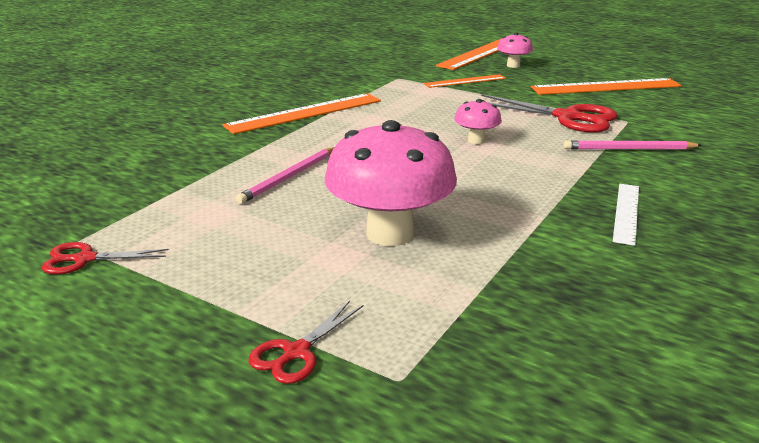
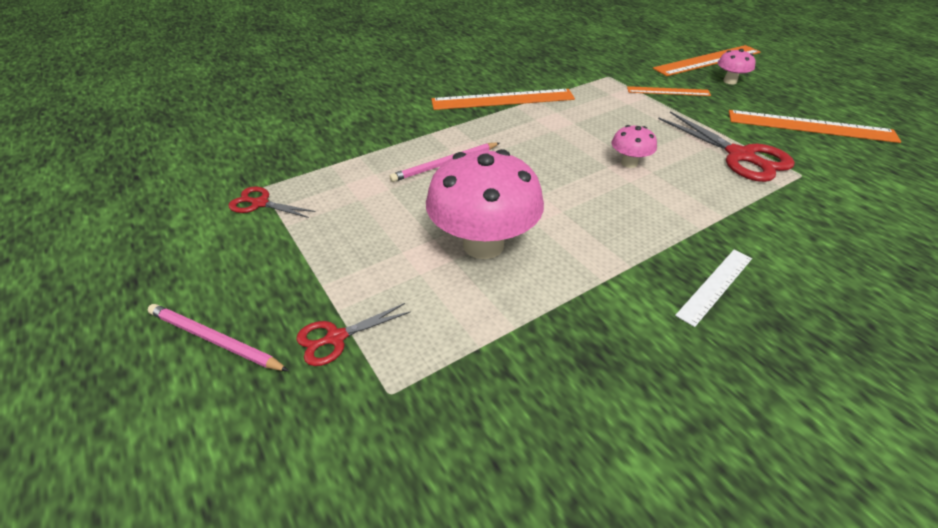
camera: 25 degrees right, 15 degrees up
pink pencil [563,140,702,150] -> pink pencil moved to [148,304,289,371]

